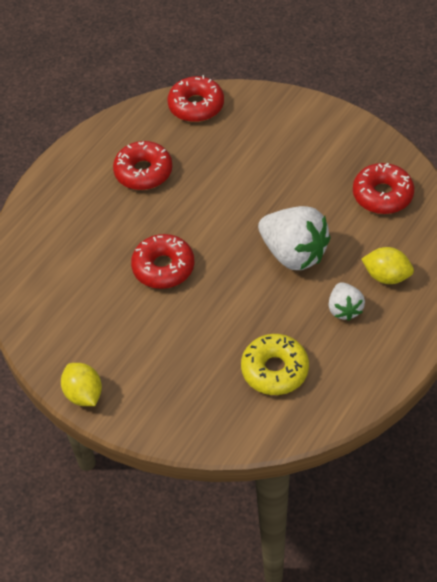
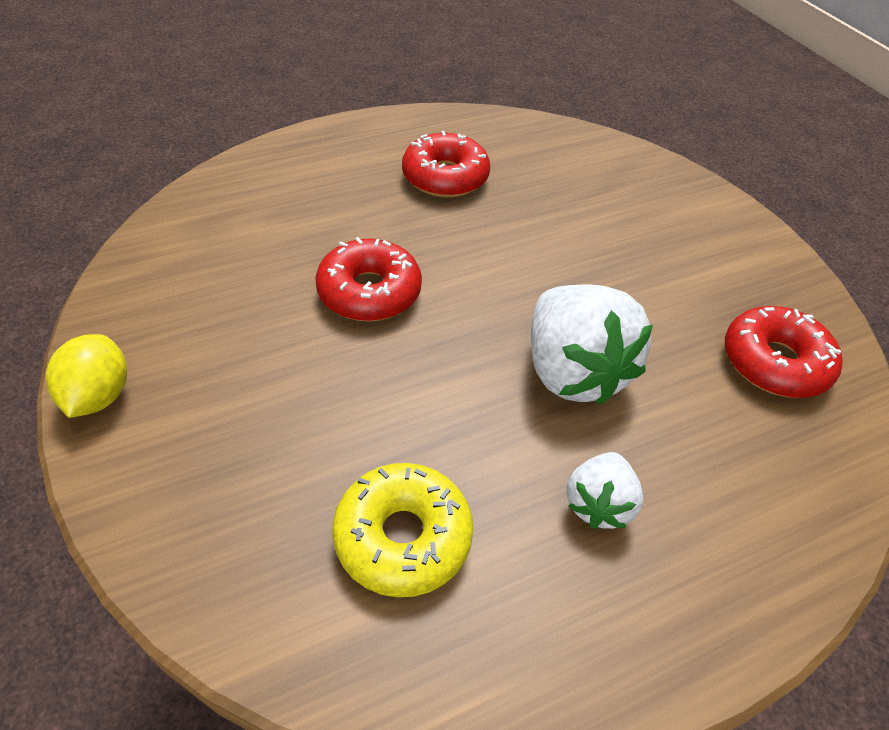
camera: 25 degrees right, 5 degrees down
red donut [167,75,224,122] -> none
yellow lemon [361,247,414,284] -> none

